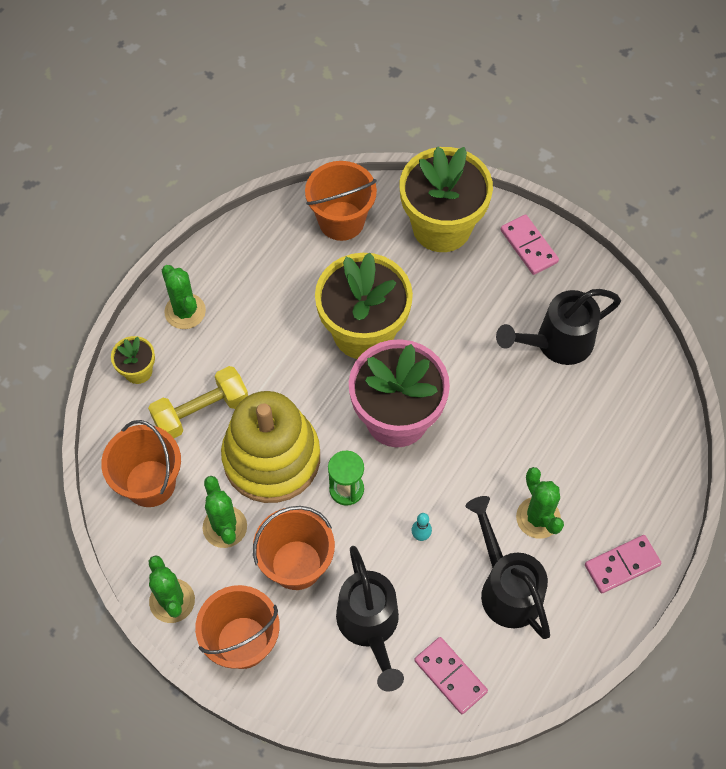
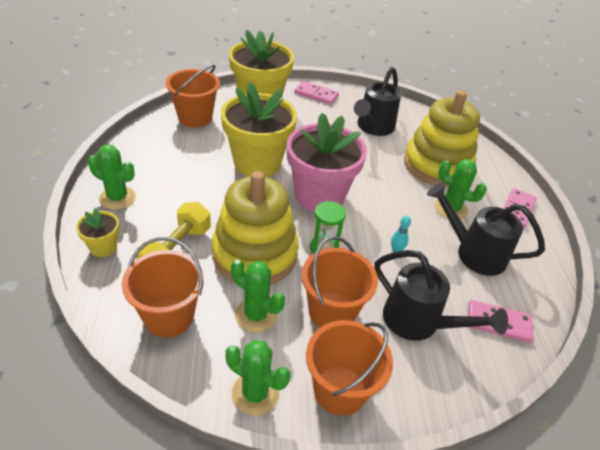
camera: 40 degrees left, 20 degrees down
none -> yellow stacking toy [404,90,480,187]

